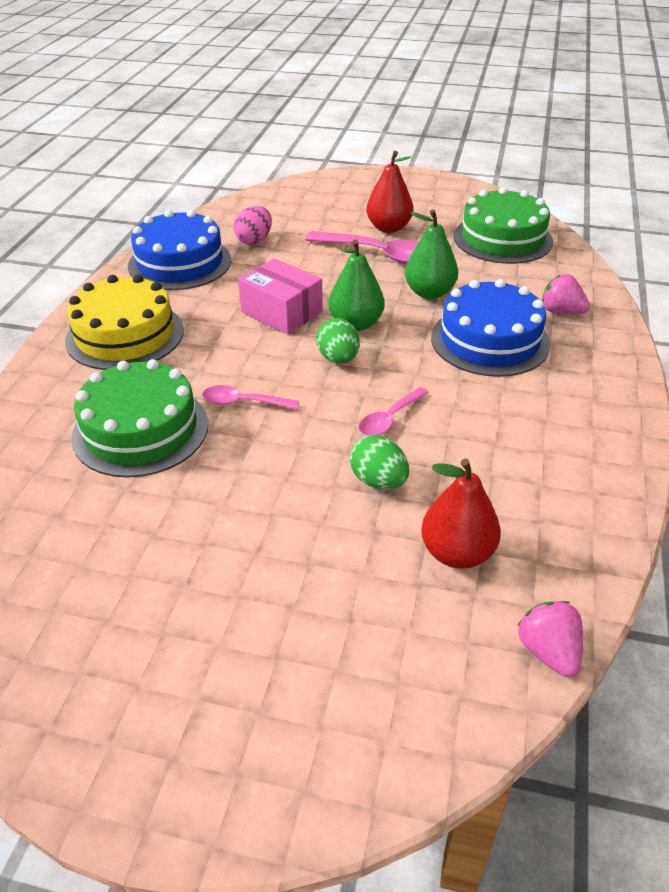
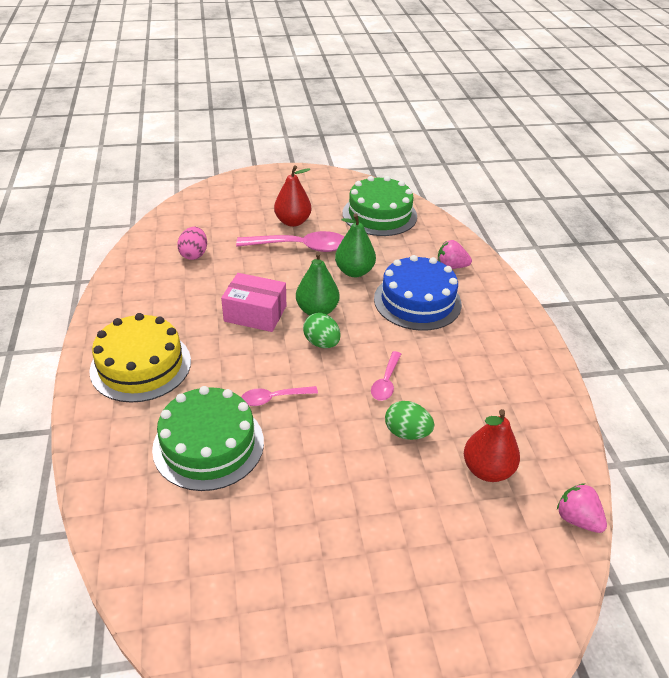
camera: 25 degrees left, 0 degrees up
blue cake [128,210,231,290] -> none

